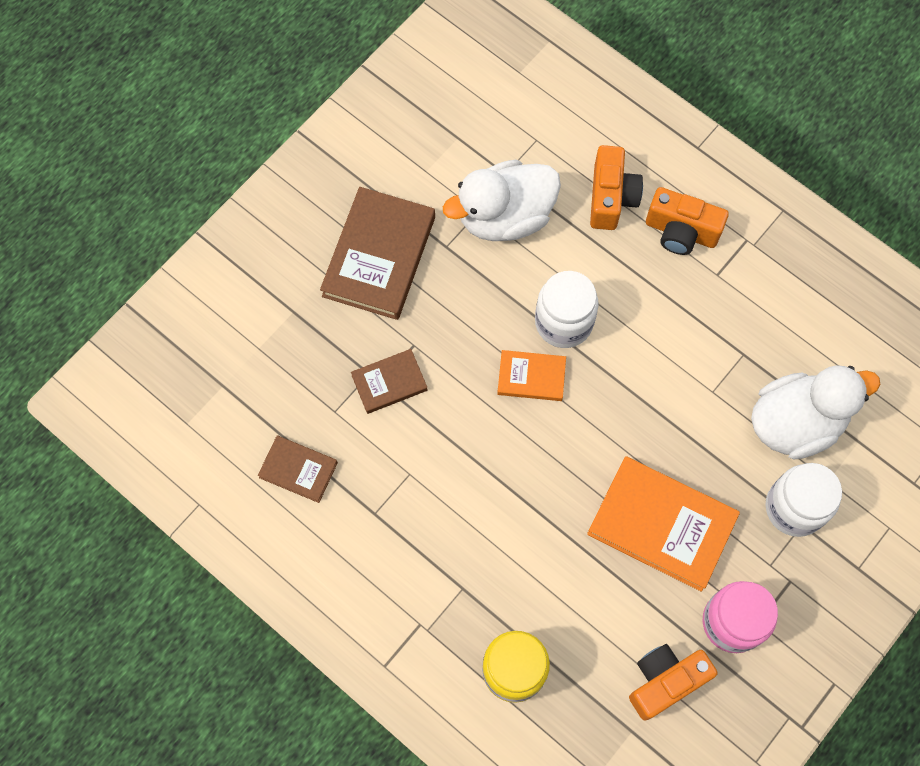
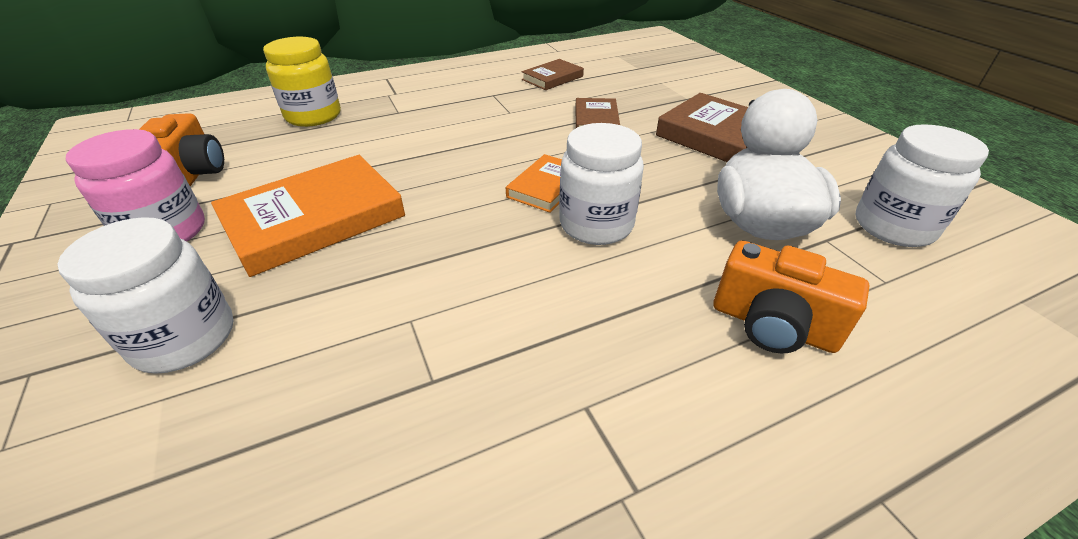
camera: 115 degrees right, 30 degrees down
orange camera [646,187,729,255] -> none
white duck [751,365,880,459] -> none
none -> white jar [856,124,989,247]

